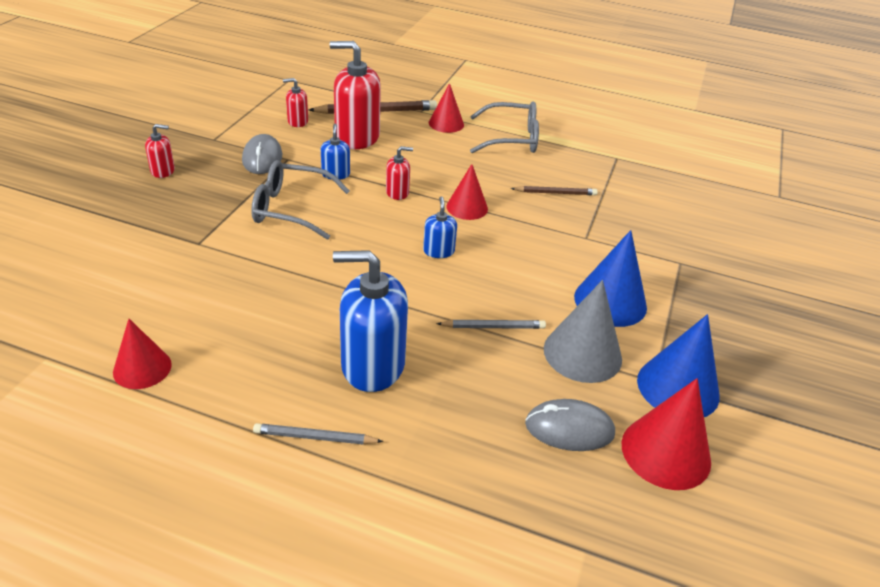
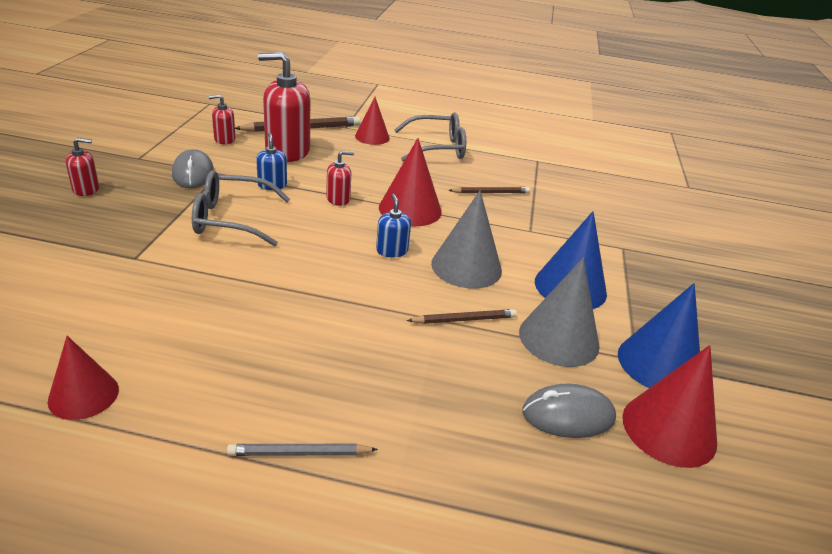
camera: 10 degrees left, 5 degrees down
blue soap dispenser [333,250,408,392] -> none
grey pencil [436,320,546,329] -> brown pencil [407,309,517,324]
red cone [446,164,488,220] -> red cone [379,138,442,226], size x1.52
none -> grey cone [431,191,502,289]

